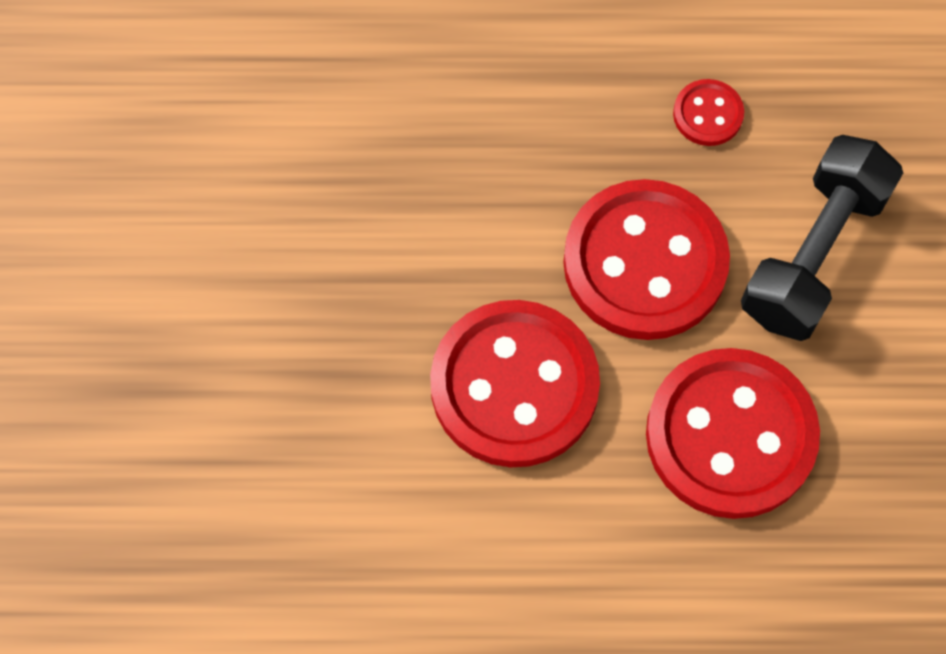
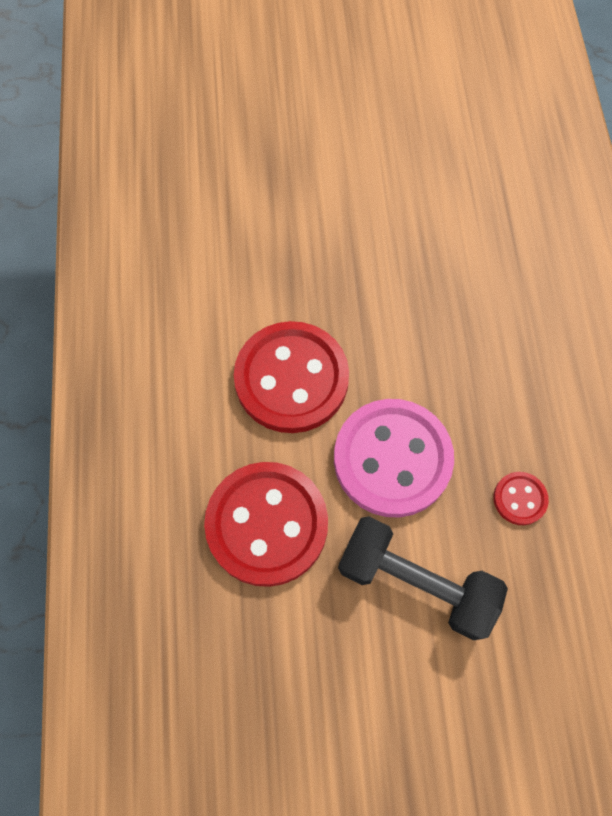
camera: 85 degrees right, 0 degrees up
red button [563,179,730,340] -> pink button [334,399,454,518]

